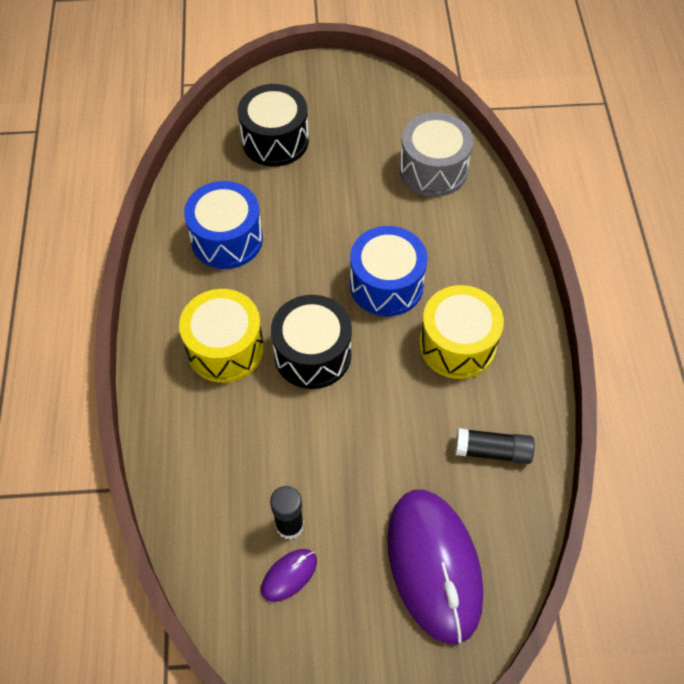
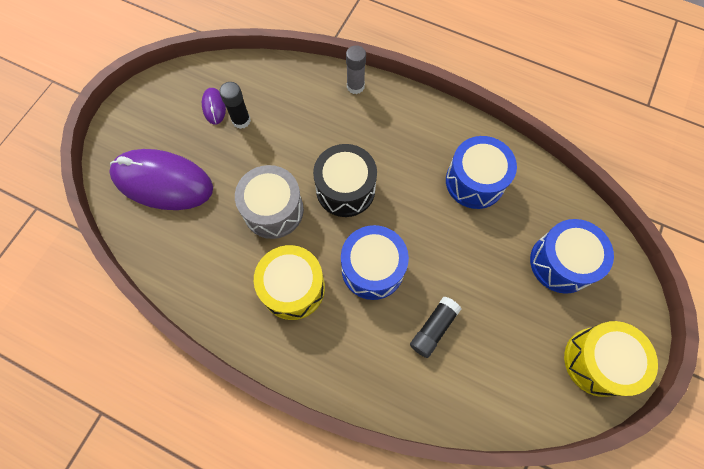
camera: 120 degrees right, 10 degrees up
yellow drum [179,289,264,383] -> yellow drum moved to [564,321,658,397]
black drum [238,84,309,167] -> blue drum [530,219,614,294]
grey drum [399,112,473,197] -> grey drum moved to [235,165,304,239]
black glue stick [455,428,535,464] -> black glue stick moved to [410,296,461,358]
none -> grey glue stick [346,45,366,94]

